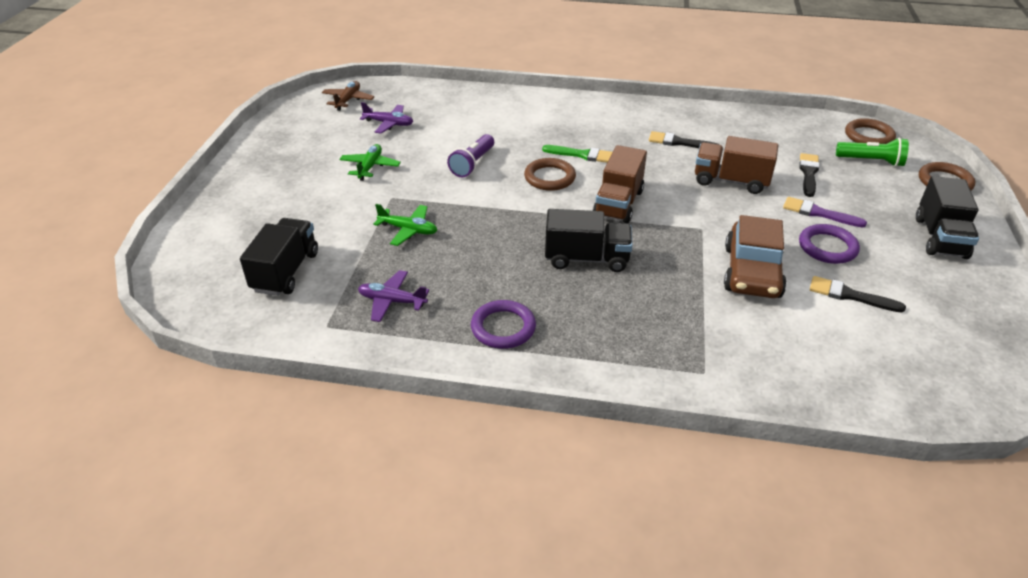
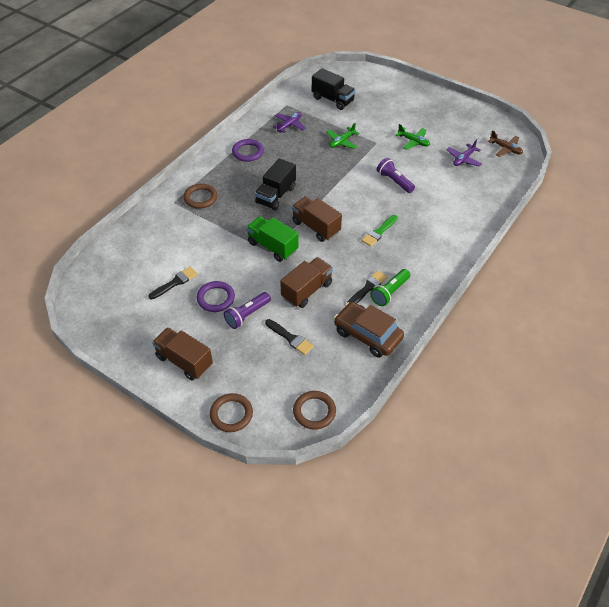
camera: 115 degrees right, 10 degrees up
brown ring [524,158,576,191] -> brown ring moved to [183,183,217,209]
brown car [724,215,787,298] -> brown car moved to [334,302,404,358]
purple brush [783,197,867,228] -> purple flashlight [224,292,271,329]
green flashlight [836,138,909,167] -> green flashlight moved to [370,269,410,306]
black truck [916,176,979,259] -> brown truck [152,327,213,381]
none -> green truck [246,216,299,262]

